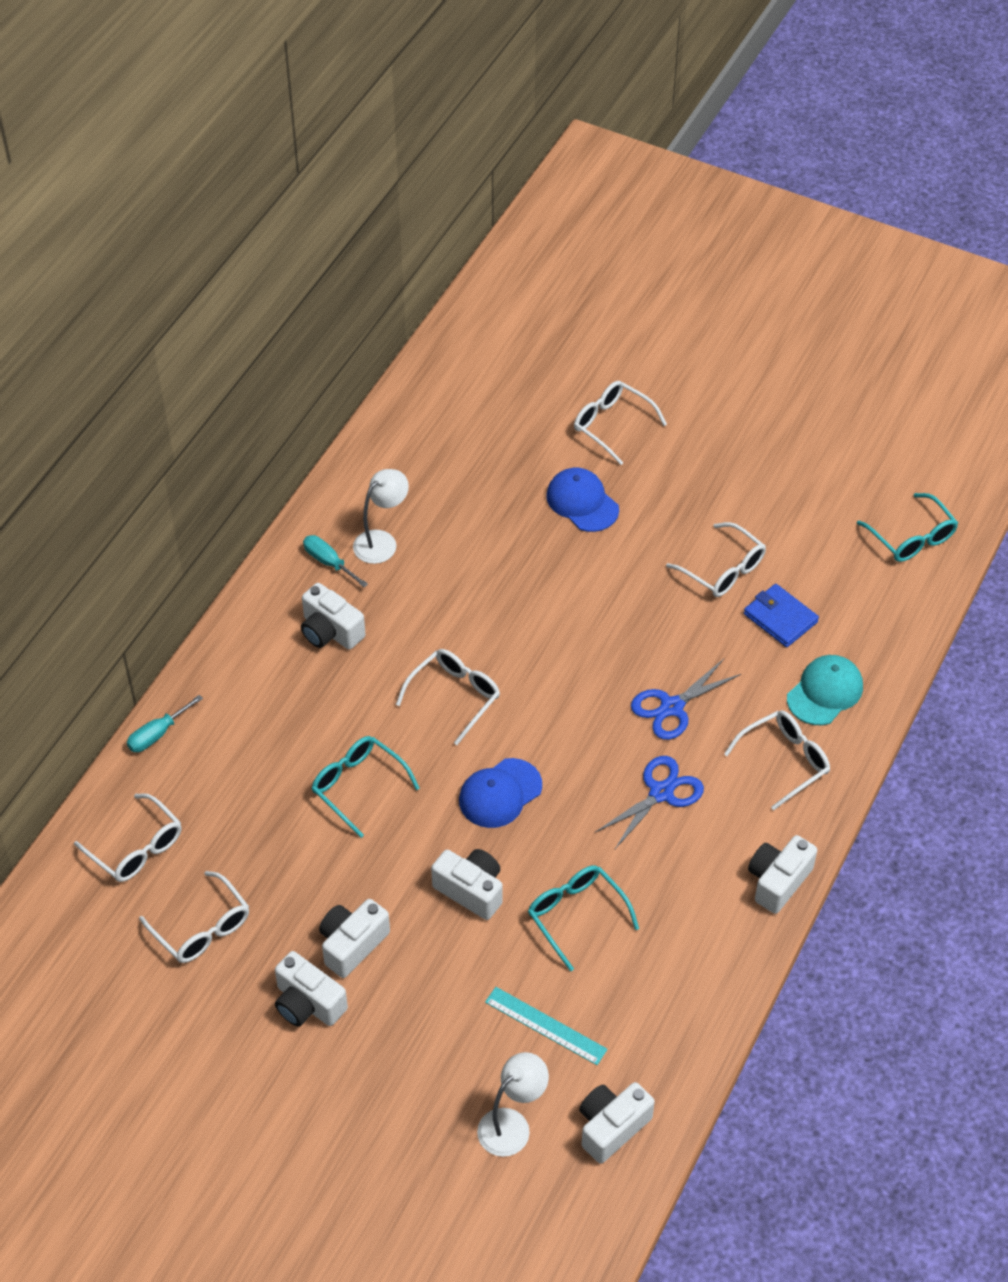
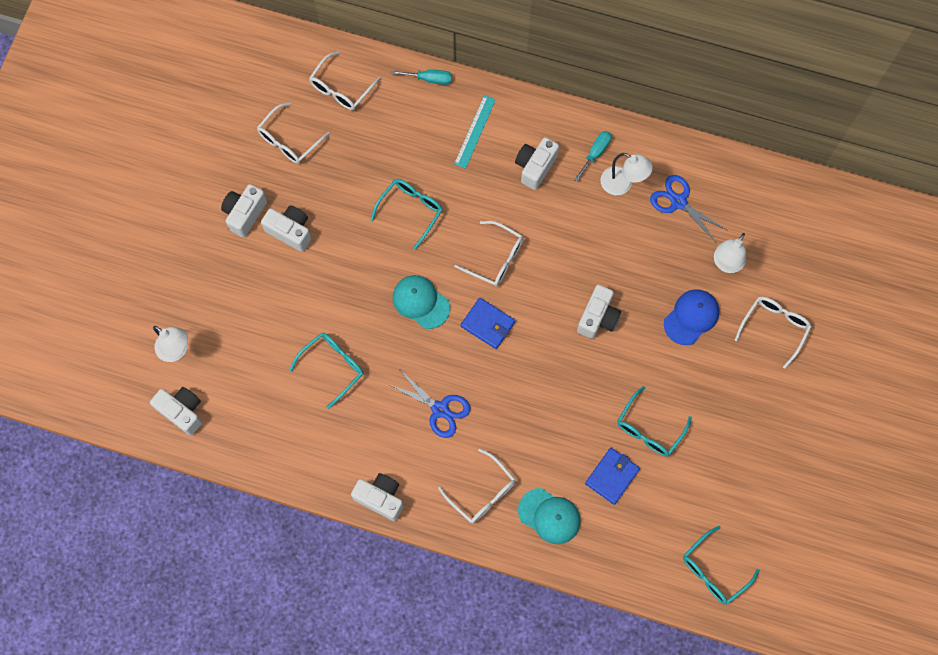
camera: 80 degrees right, 20 degrees up
turquoise screwdriver [127,695,203,752] -> turquoise screwdriver turned 150 degrees clockwise [392,70,452,85]
white camera [431,849,503,920] -> white camera moved to [577,285,621,339]
blue cap [459,758,542,828] -> turquoise cap [393,275,450,329]
turquoise ruler [485,987,608,1065] -> turquoise ruler moved to [454,95,496,169]
blue scissors [631,659,741,740] -> blue scissors moved to [650,175,727,243]
white glasses [666,522,766,597] -> turquoise glasses [617,386,692,457]
none -> blue wallet [461,298,515,349]
none -> white lamp [714,233,746,273]

